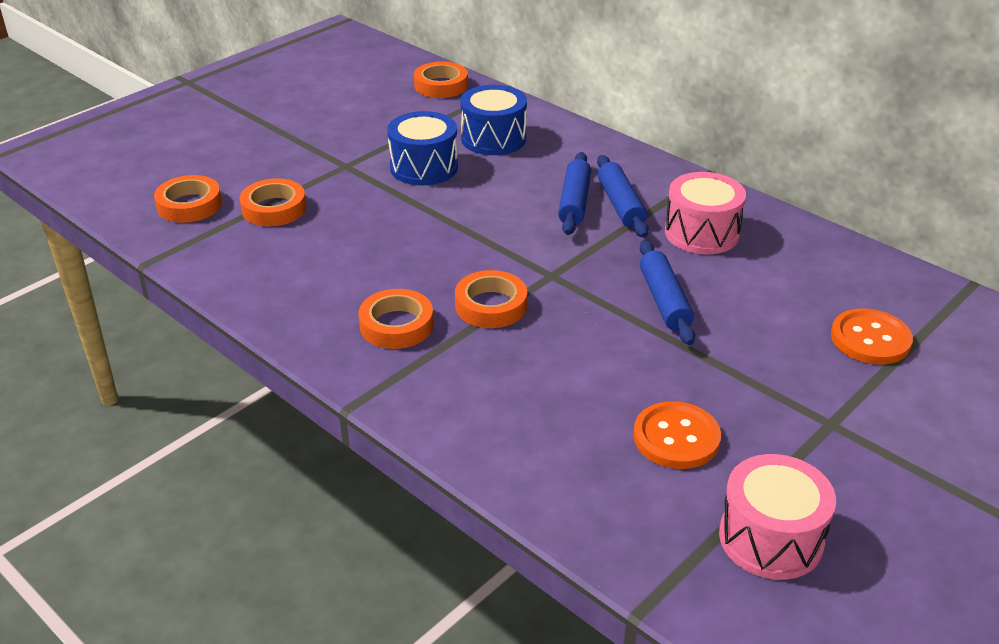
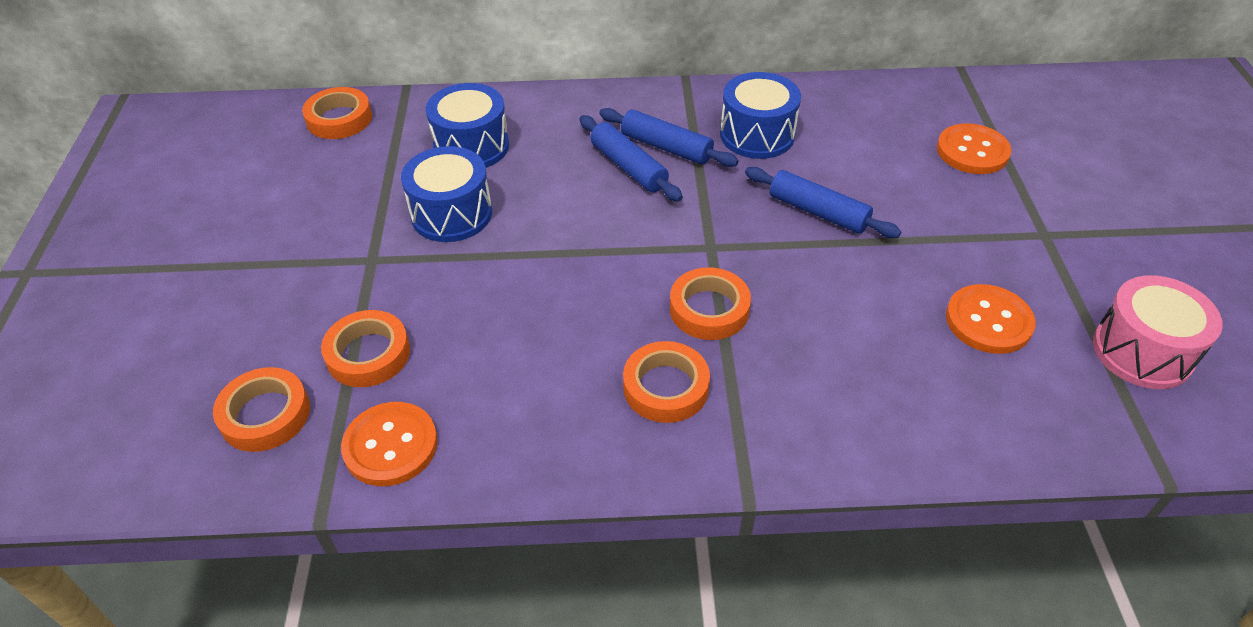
camera: 45 degrees left, 10 degrees up
pink drum [665,172,746,254] -> blue drum [720,72,801,159]
none -> orange button [341,402,438,486]

